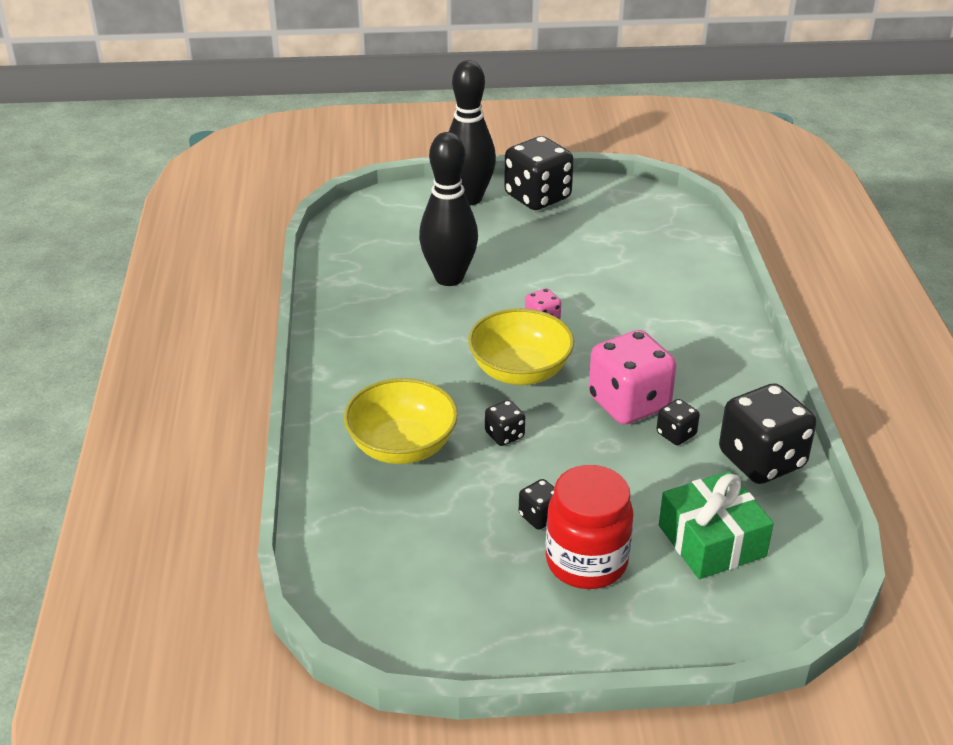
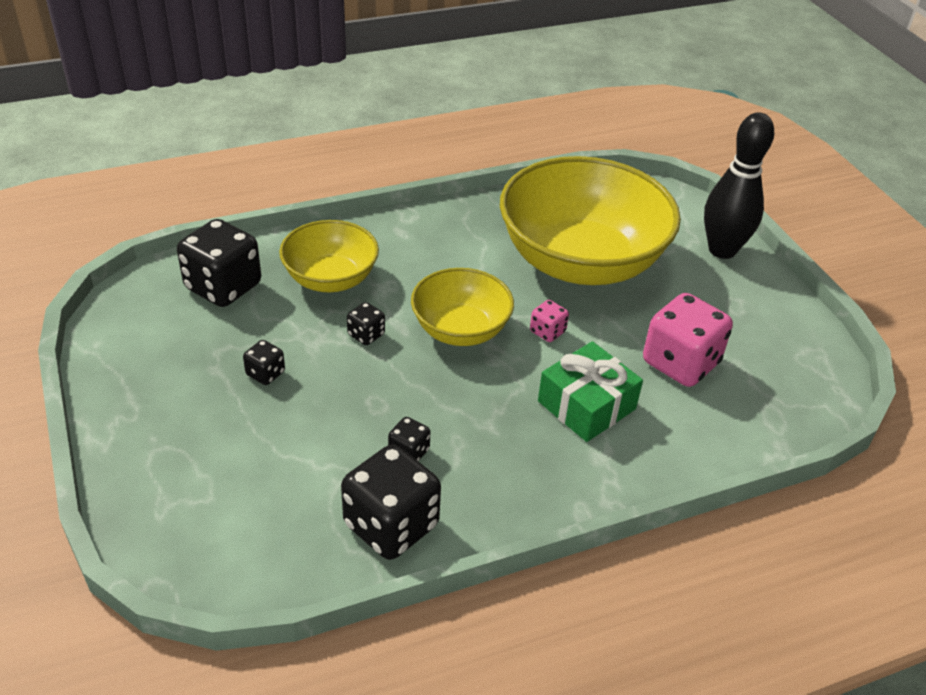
camera: 70 degrees right, 5 degrees up
black bowling pin [419,132,478,286] -> yellow bowl [500,156,681,285]
black dice [504,136,574,210] -> black dice moved to [177,219,261,307]
red jar [546,465,634,589] -> none
pink dice [589,330,676,425] -> pink dice moved to [643,293,733,387]
green gift [659,471,774,579] -> green gift moved to [538,341,643,442]

